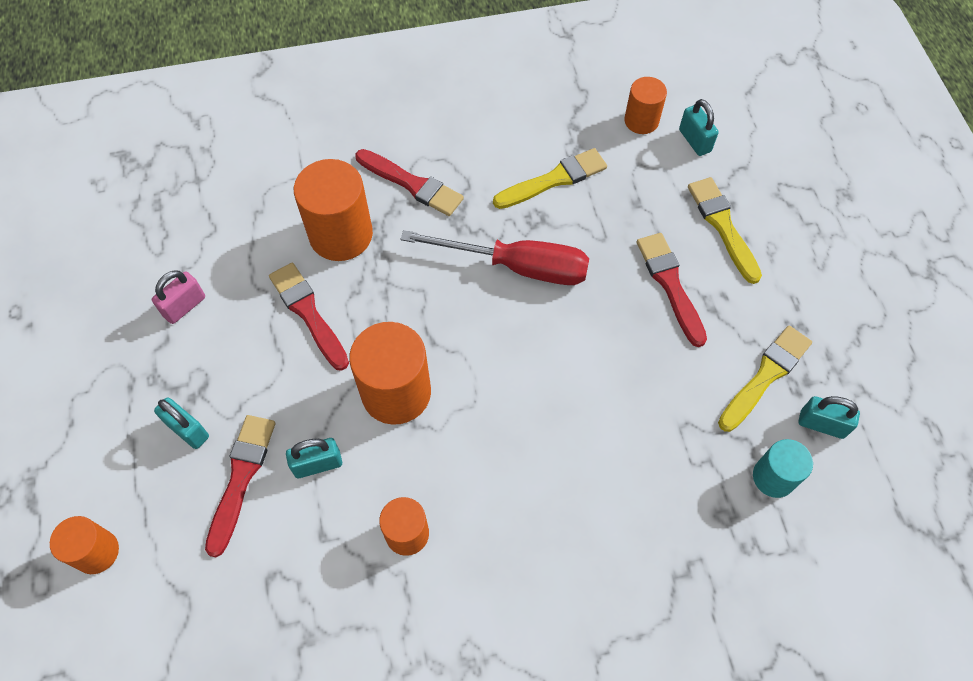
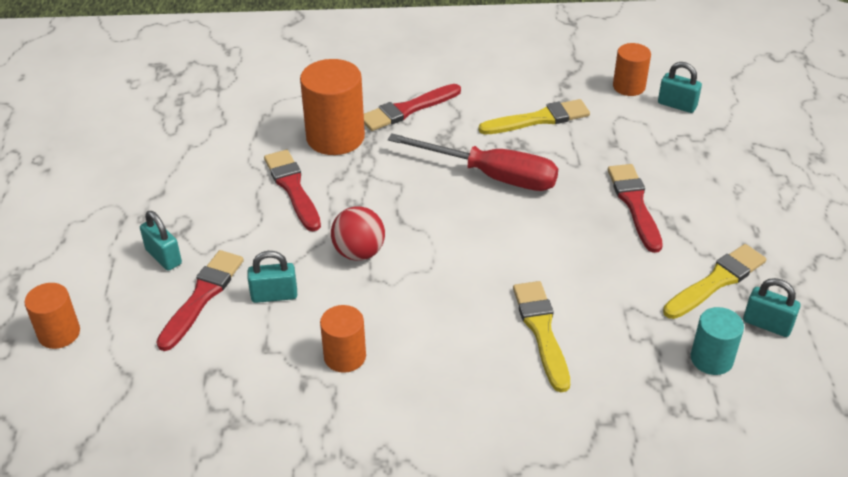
camera: 10 degrees right, 20 degrees down
pink padlock [152,270,205,324] -> none
orange cylinder [349,322,431,425] -> red ball [331,207,385,261]
red brush [355,149,464,216] -> red brush turned 105 degrees clockwise [364,84,461,131]
turquoise padlock [679,99,719,156] -> turquoise padlock turned 45 degrees counterclockwise [658,62,702,113]
yellow brush [688,177,762,284] -> yellow brush moved to [513,281,570,392]

